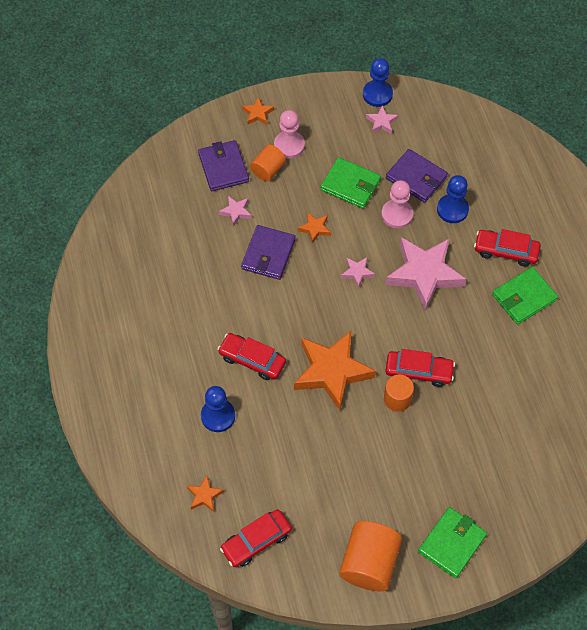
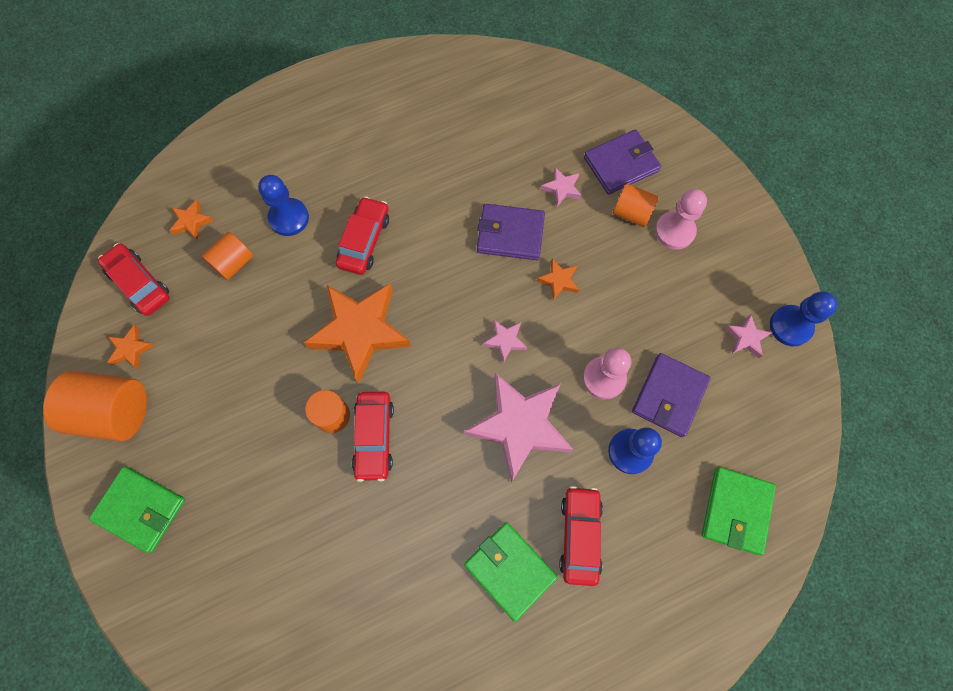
camera: 80 degrees right, 10 degrees up
orange star [242,97,274,125] -> orange star moved to [107,325,154,369]
green wallet [321,157,381,209] -> green wallet moved to [702,467,776,555]
none -> orange cylinder [201,232,253,280]

